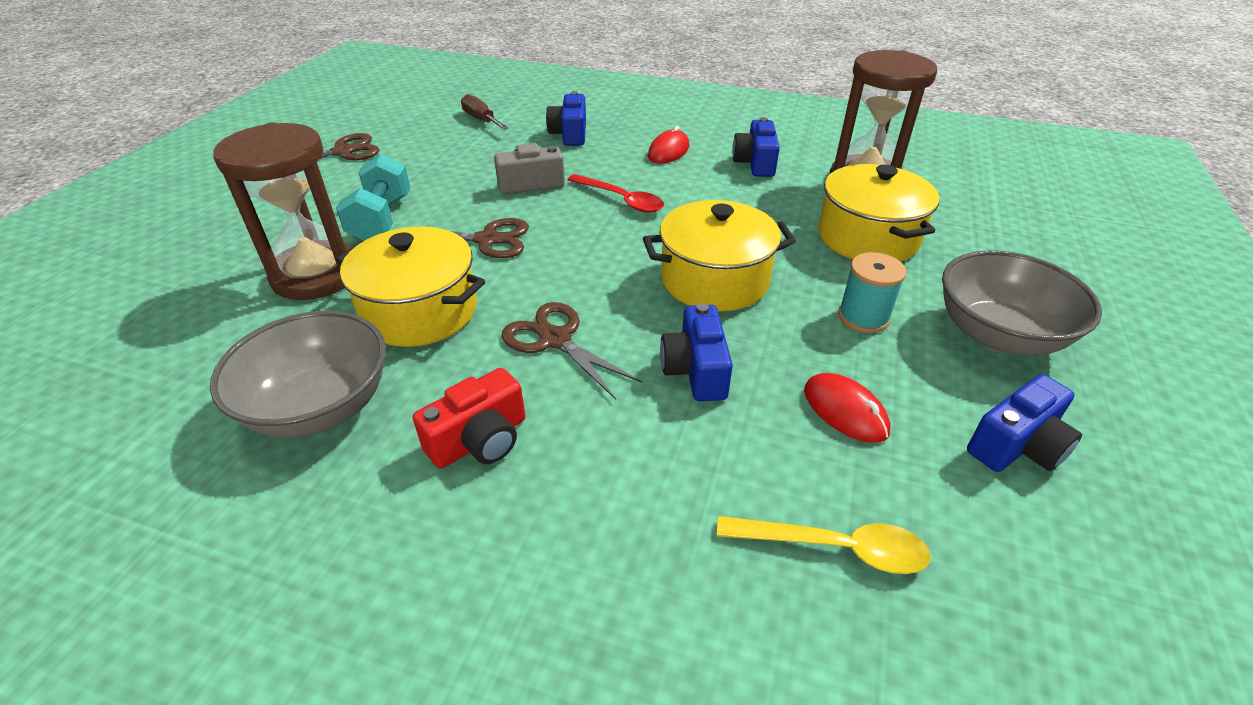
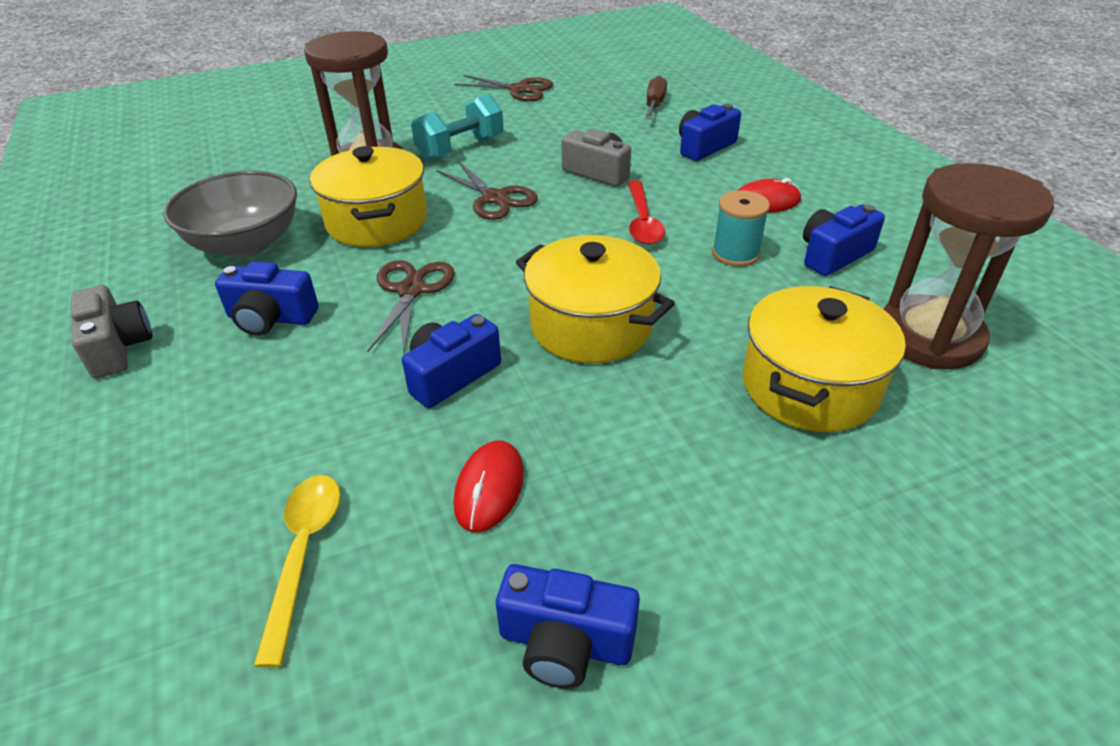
camera: 50 degrees right, 0 degrees up
red camera [413,368,525,468] -> blue camera [215,261,319,336]
yellow spoon [717,516,931,574] -> yellow spoon turned 150 degrees counterclockwise [254,475,341,668]
turquoise spool [838,252,906,333] -> turquoise spool moved to [712,190,770,267]
grey bowl [942,250,1102,355] -> none
none -> grey camera [71,285,152,378]

